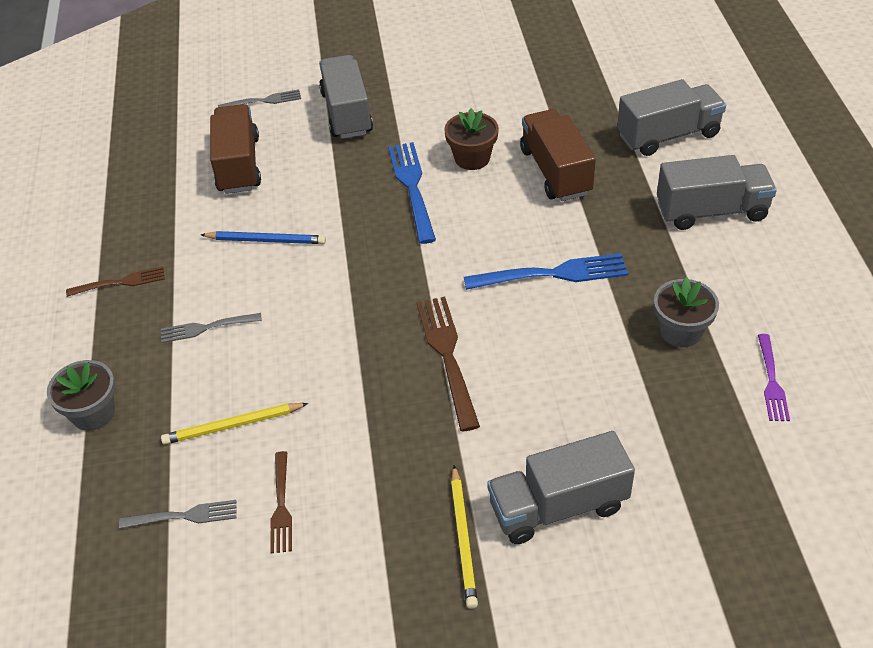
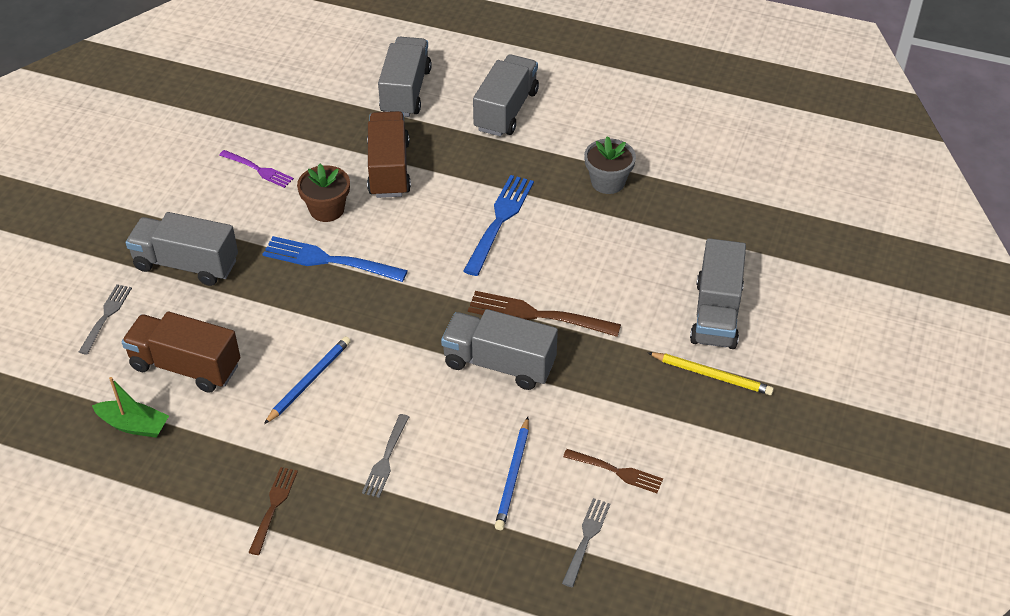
camera: 65 degrees left, 0 degrees up
grey flower pot [47,360,115,431] -> none
yellow pencil [161,403,309,445] -> blue pencil [495,417,529,530]
brown truck [520,109,596,201] -> brown truck turned 75 degrees clockwise [367,111,411,198]
purple fork [758,334,790,421] -> purple fork moved to [219,150,294,188]
none -> green boat [92,377,169,438]
none -> grey truck [441,309,558,390]

